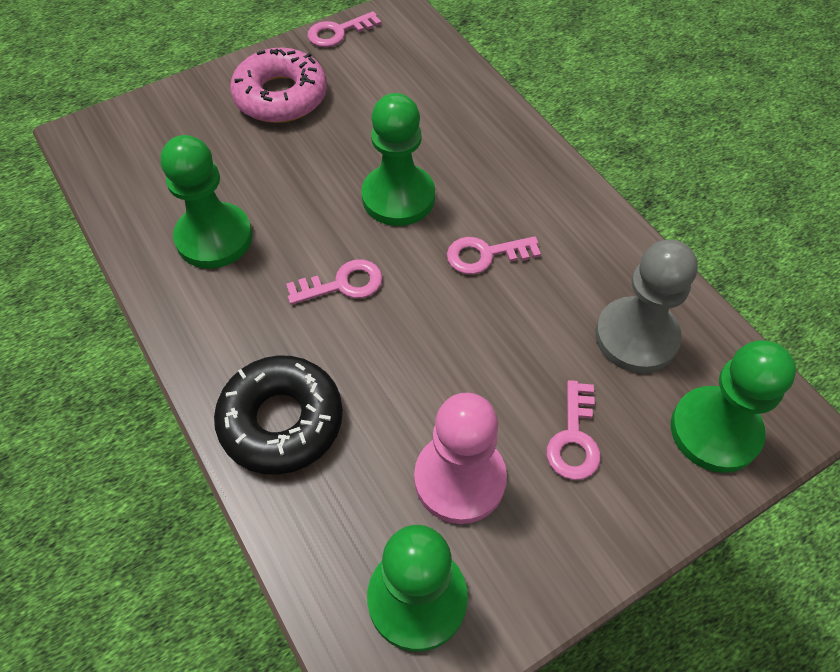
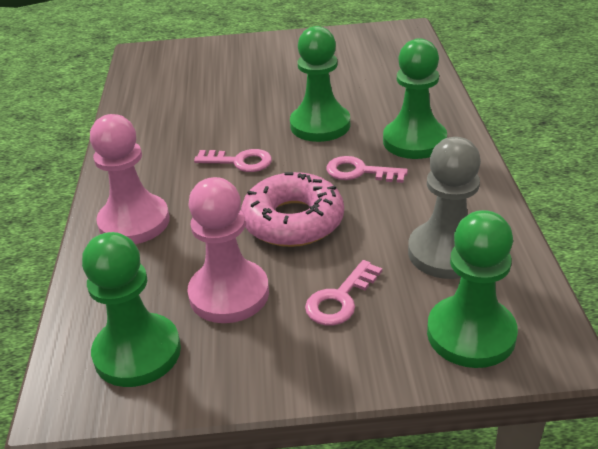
camera: 30 degrees right, 20 degrees down
green pawn [161,135,253,269] -> green pawn moved to [383,38,447,159]
black donut [214,355,343,475] -> pink pawn [90,114,170,244]
pink donut [230,48,327,123] -> pink donut moved to [241,172,344,247]
pink key [308,11,381,47] -> none

